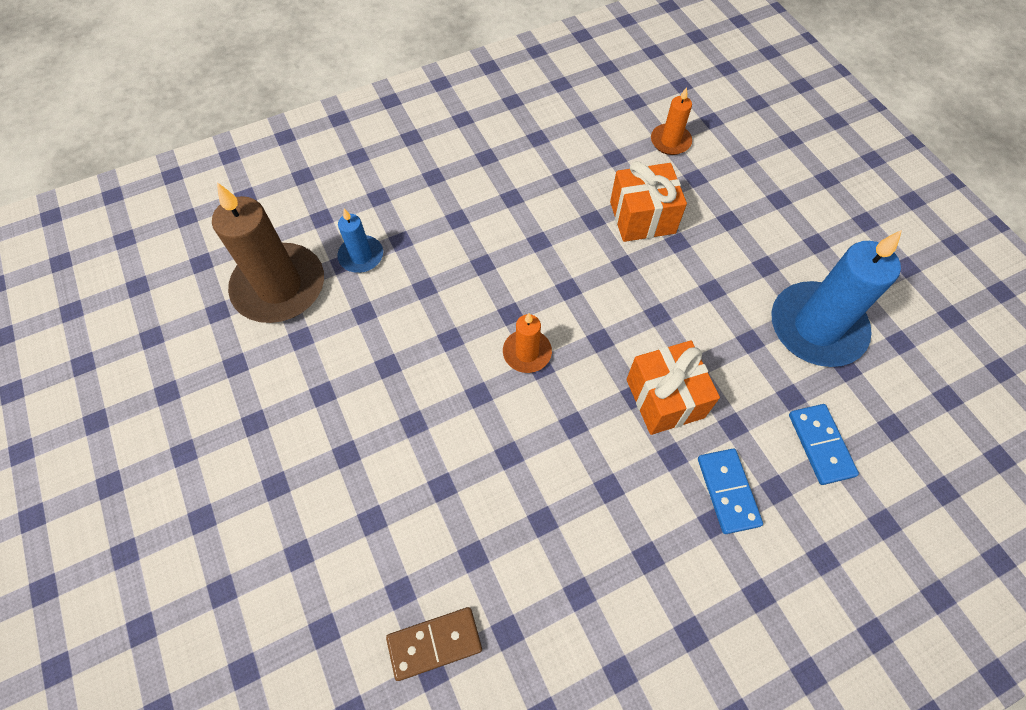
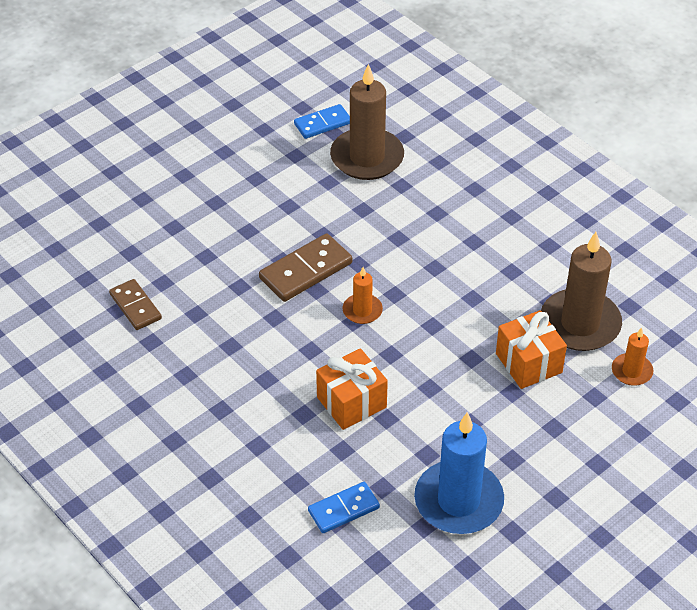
camera: 75 degrees right, 15 degrees down
blue candle [337,209,383,273] -> none
blue domino [698,449,763,534] -> blue domino moved to [294,104,350,139]
none -> brown domino [259,233,352,302]
none -> brown candle [541,232,622,351]

